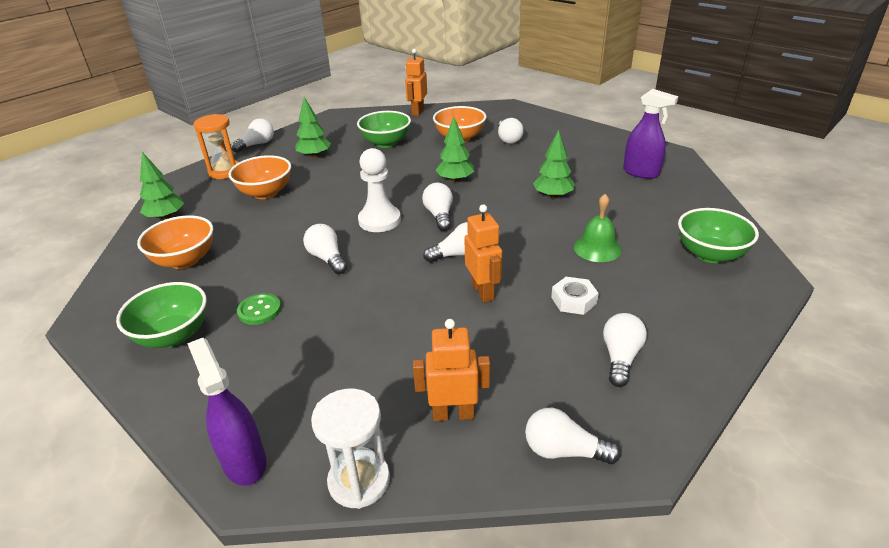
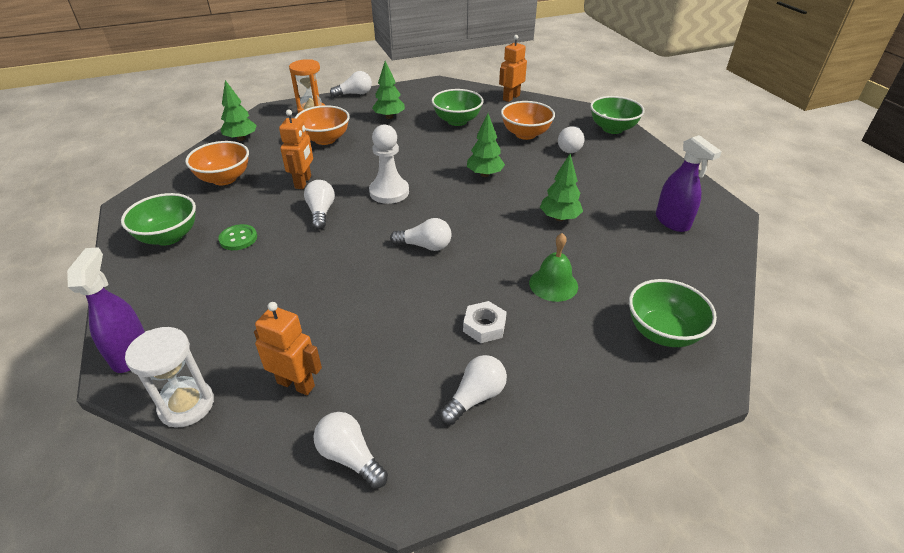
camera: 25 degrees right, 5 degrees up
white light bulb [422,183,453,231] -> none
orange robot [464,205,502,303] -> orange robot moved to [279,109,313,189]
none -> green bowl [590,96,645,134]

